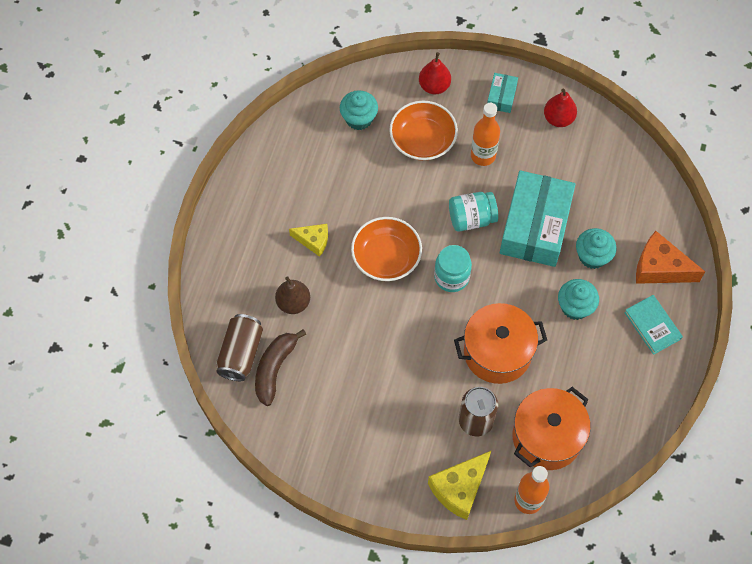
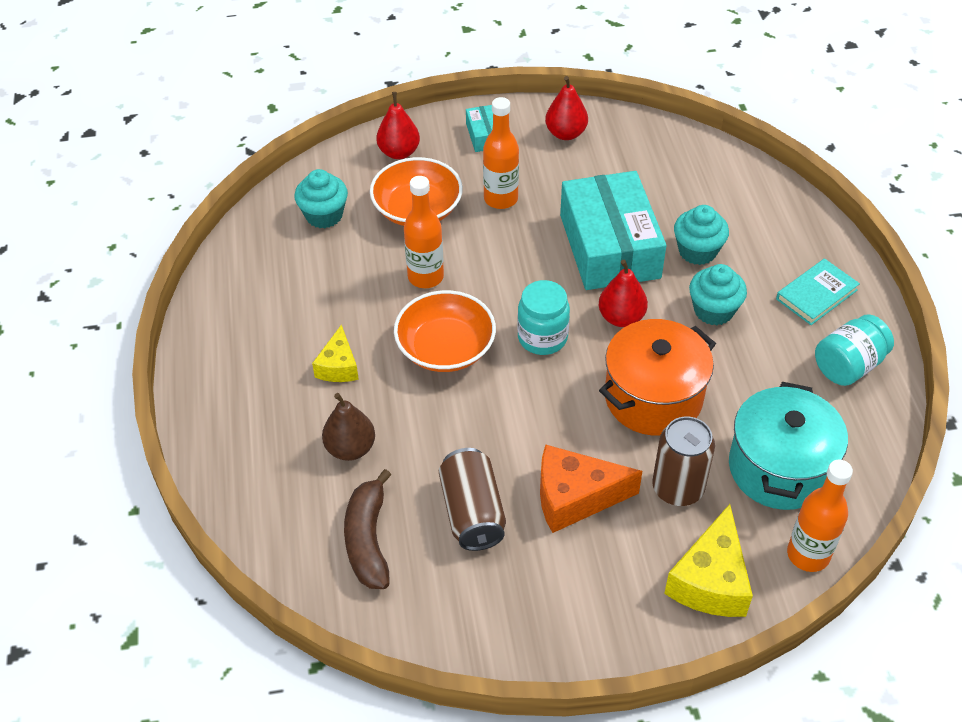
camera: 25 degrees left, 15 degrees down
brown can [216,314,263,381] -> brown can moved to [439,448,506,551]
yellow cheese [289,224,328,257] -> yellow cheese turned 105 degrees clockwise [312,324,359,382]
turquoise jar [449,192,498,231] -> turquoise jar moved to [815,314,894,386]
orange pot [513,387,591,470] -> turquoise pot [729,382,848,510]
turquoise book [624,295,683,355] -> turquoise book turned 75 degrees counterclockwise [776,258,860,325]
orange cheese [636,231,705,284] -> orange cheese moved to [540,444,642,533]
none -> orange bottle [404,176,444,288]
none -> red pear [599,260,648,327]

